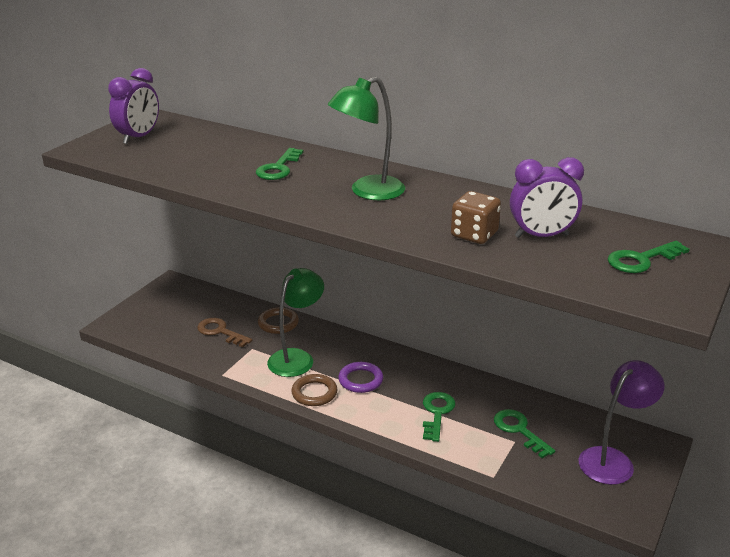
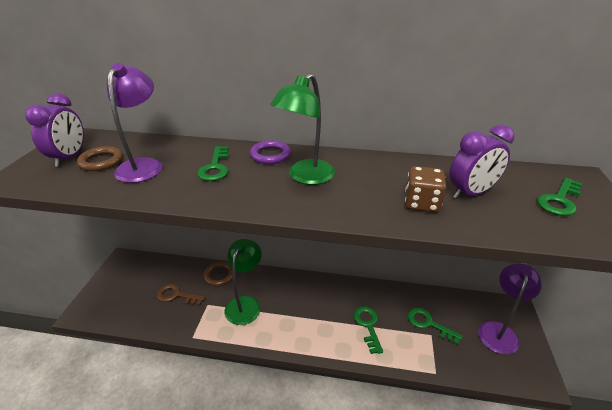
camera: 20 degrees left, 5 degrees up
brown ring [291,374,337,406] -> brown ring moved to [77,146,123,171]
purple ring [338,362,383,393] -> purple ring moved to [250,140,291,164]
none -> purple lamp [107,63,162,183]

